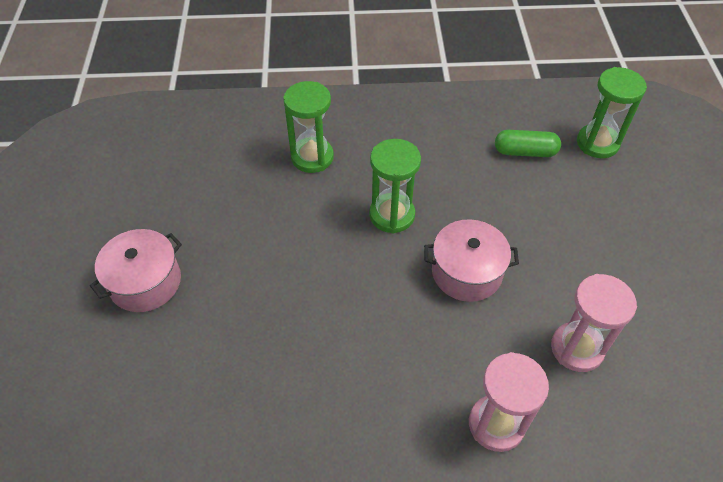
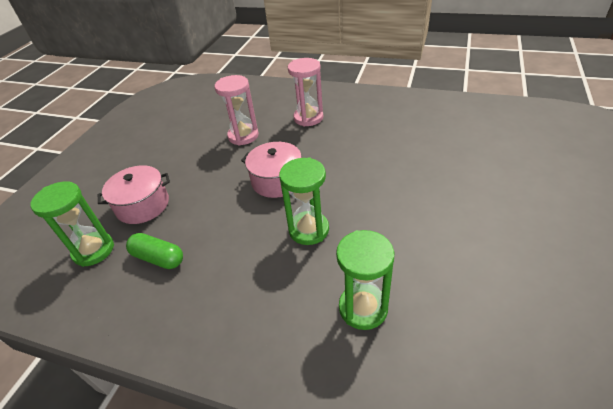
camera: 155 degrees left, 10 degrees down
pink pot [90,229,182,312] -> pink pot moved to [98,165,170,224]

